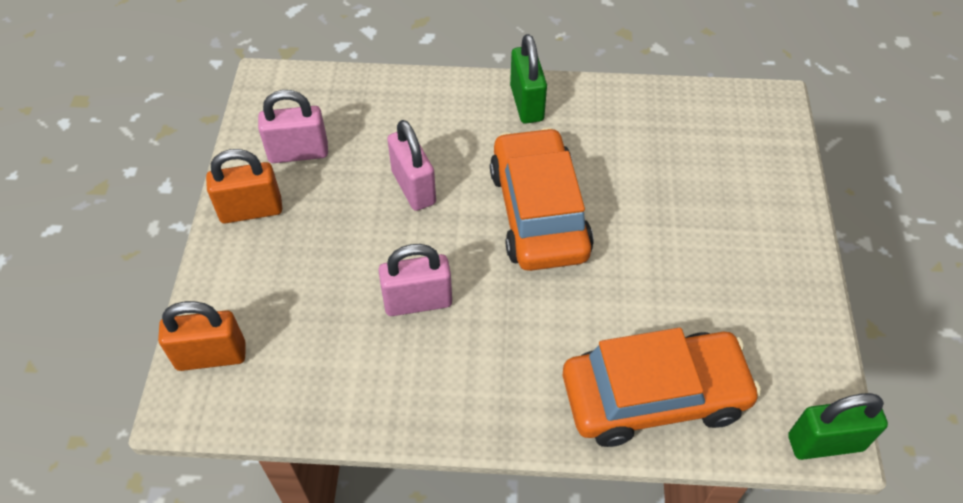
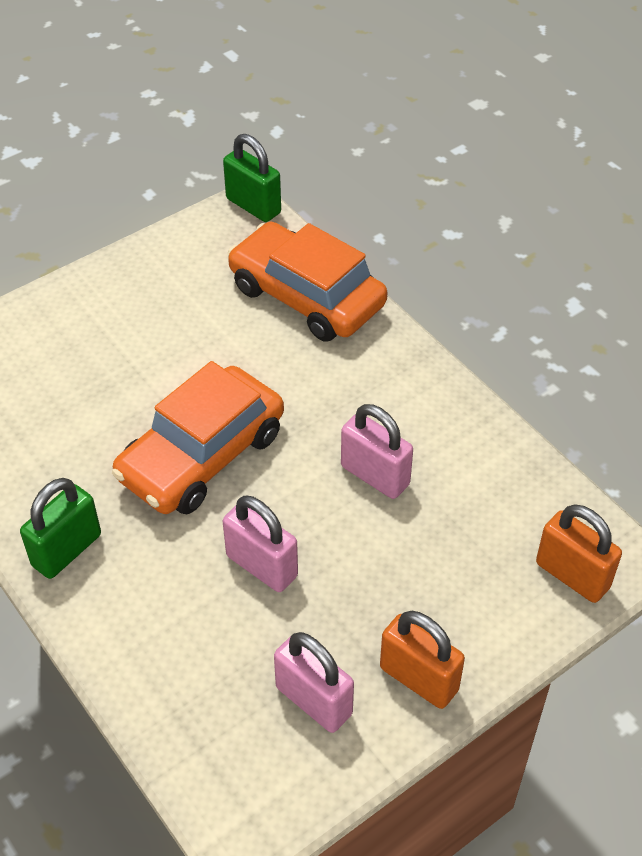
camera: 130 degrees left, 5 degrees down
pink padlock [387,120,436,211] -> pink padlock turned 75 degrees counterclockwise [223,496,298,592]

